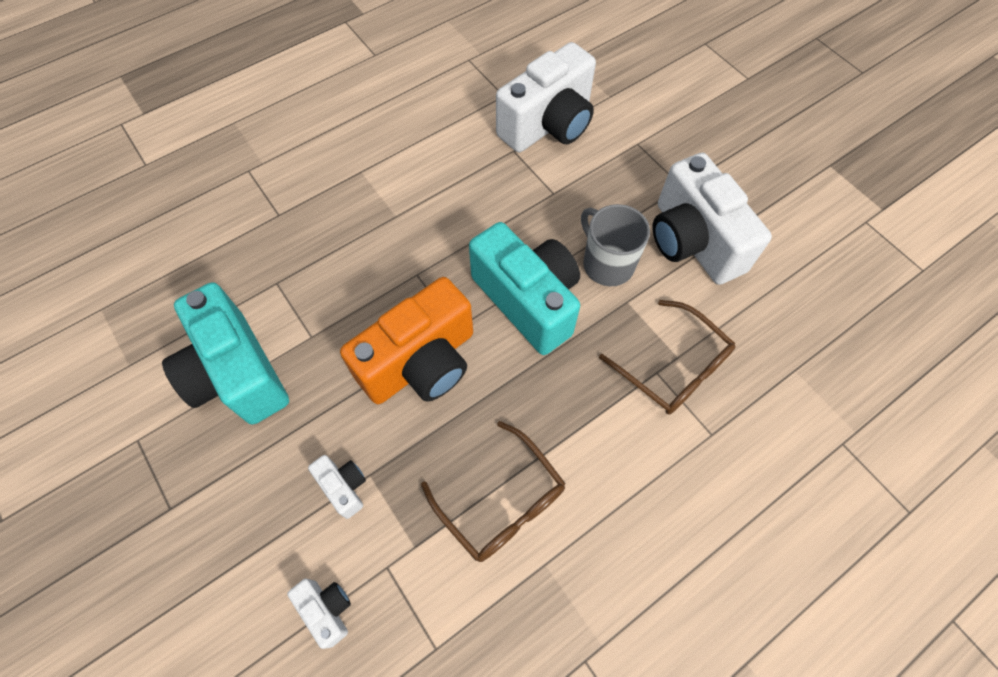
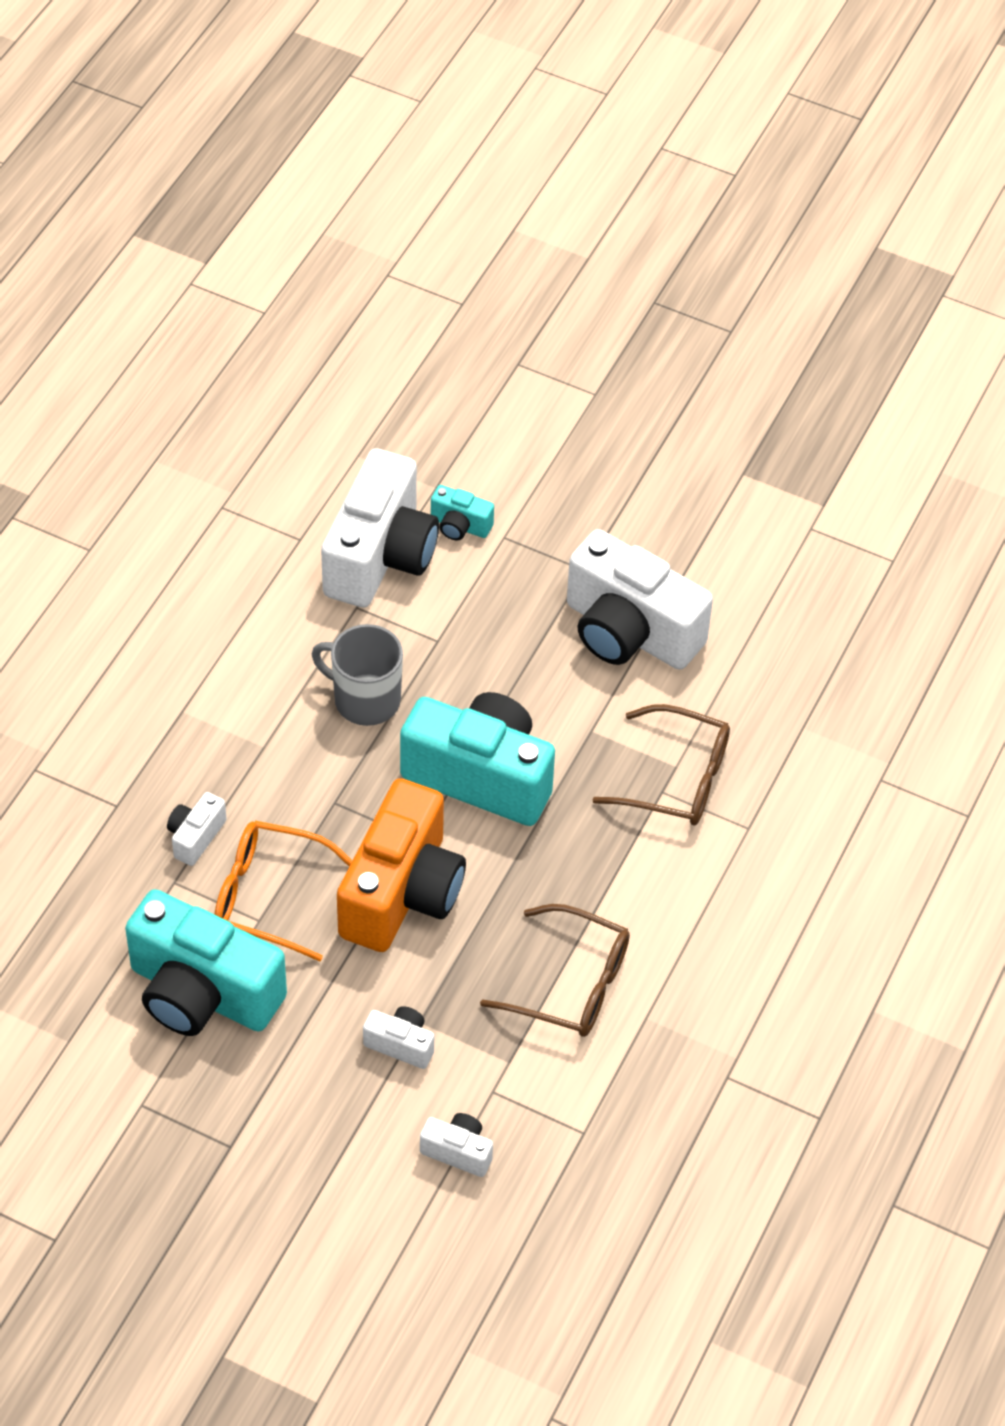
camera: 30 degrees left, 10 degrees down
grey mug [581,204,650,286] -> grey mug moved to [312,624,403,726]
none -> white camera [167,792,227,866]
none -> orange glasses [215,821,353,961]
none -> turquoise camera [431,485,494,540]

